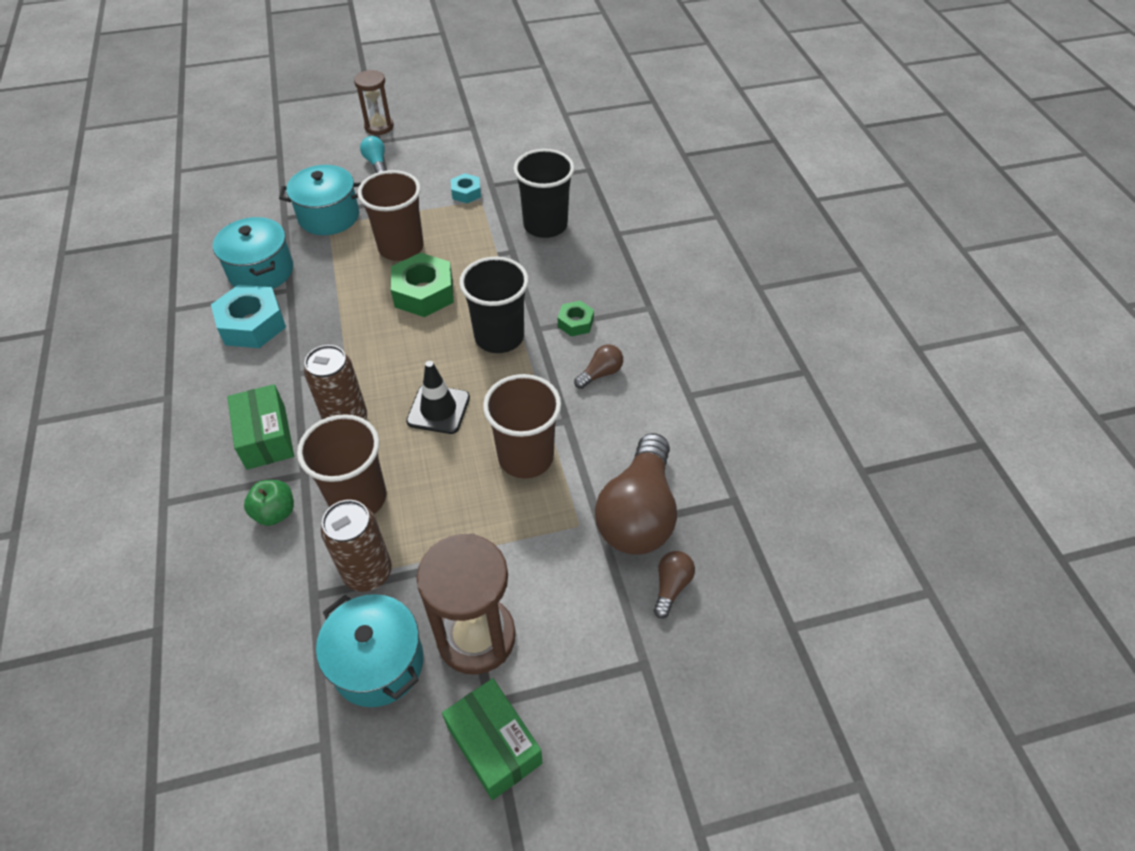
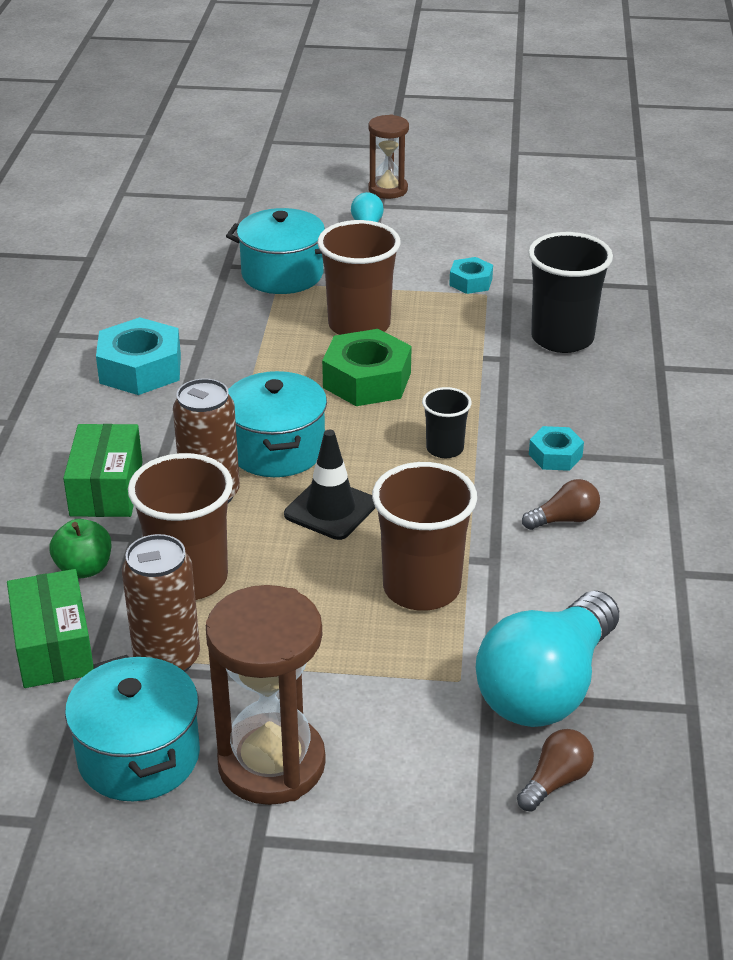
camera: 20 degrees right, 15 degrees down
turquoise pot [213,217,293,289] -> turquoise pot moved to [228,371,327,477]
green box [442,678,542,800] -> green box moved to [7,569,94,688]
black cup [459,257,529,353] -> black cup [422,387,472,458], size x0.54
green nut [558,301,594,337] -> turquoise nut [529,426,584,471]
brown light bulb [595,433,677,555] -> turquoise light bulb [476,591,619,727]

